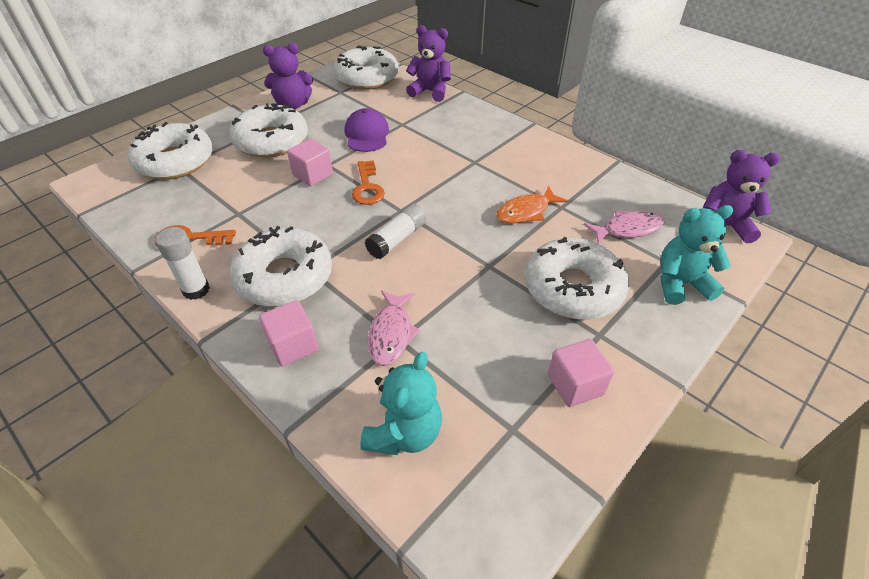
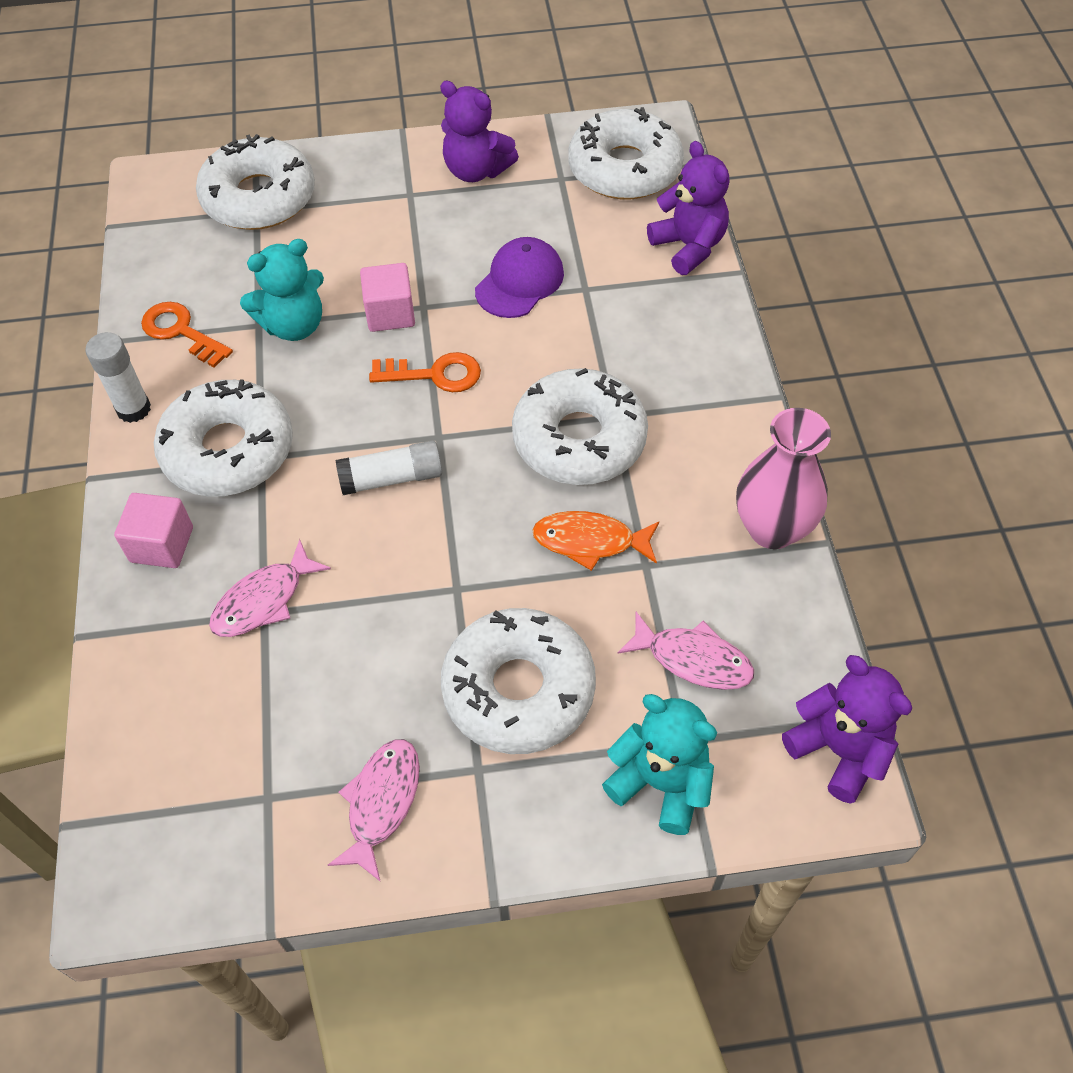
camera: 40 degrees right, 10 degrees up
white donut [229,103,308,158] -> white donut moved to [512,368,648,485]
orange key [352,160,385,205] -> orange key turned 120 degrees counterclockwise [369,352,481,392]
turquoise teddy bear [360,352,442,455] -> turquoise teddy bear moved to [240,239,324,341]
pink cube [548,339,614,407] -> pink fish [328,739,420,882]
none -> pink vase [736,408,831,549]

